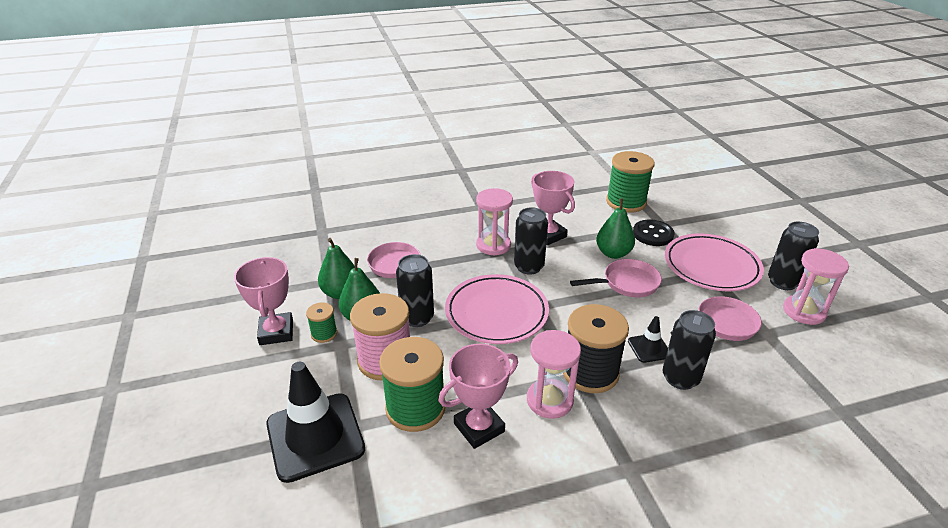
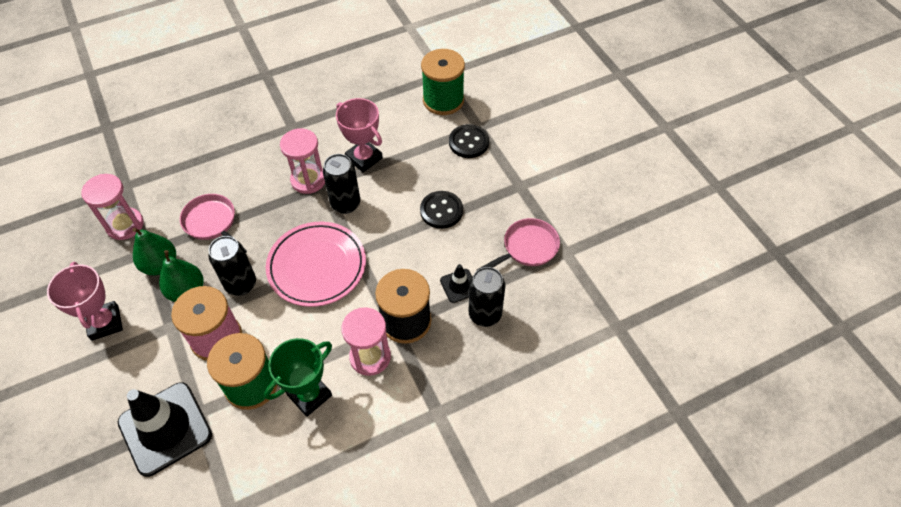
camera: 10 degrees left, 20 degrees up
green spool [306,302,337,343] -> none
pink trophy [438,344,518,449] -> green trophy [264,338,332,417]
pink pan [570,259,662,297] -> black button [420,191,463,229]
green pear [596,198,635,259] -> none
pink plate [665,233,764,291] -> none
black can [768,221,819,290] -> none
pink hourglass [783,248,849,325] -> pink hourglass moved to [81,174,144,240]

